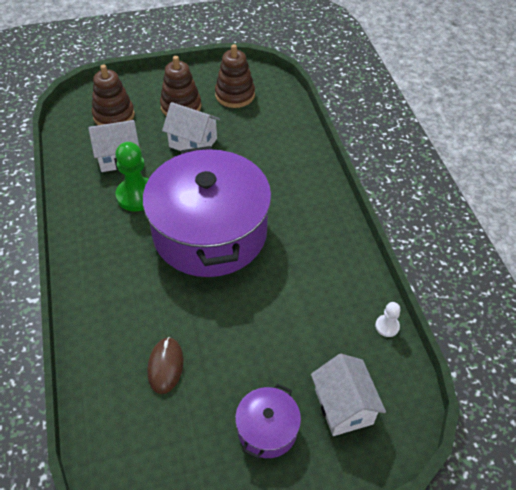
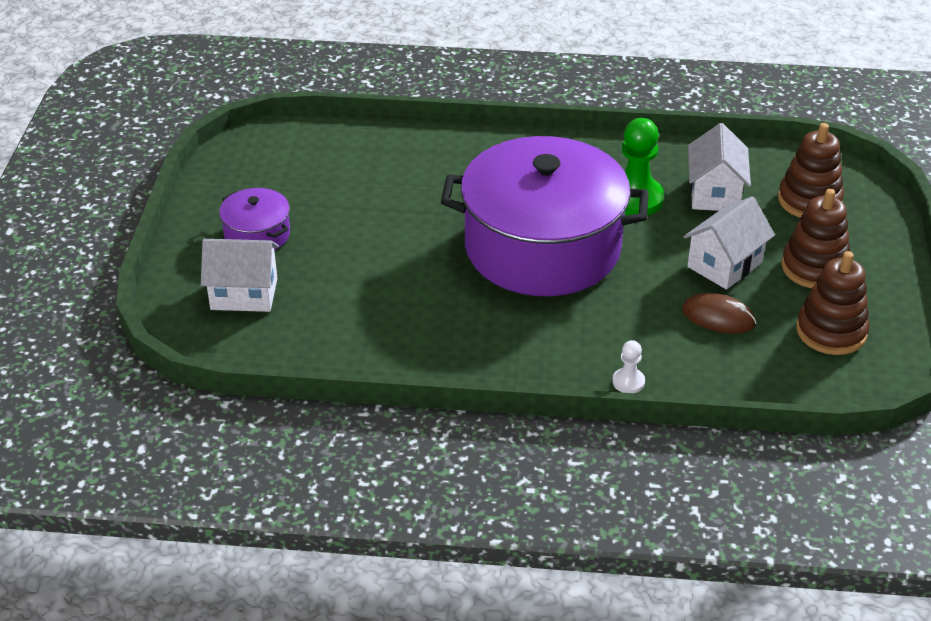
camera: 110 degrees right, 10 degrees down
brown mouse [147,337,184,394] -> brown mouse moved to [682,293,756,334]
white pawn [375,302,400,337] -> white pawn moved to [612,340,645,393]

